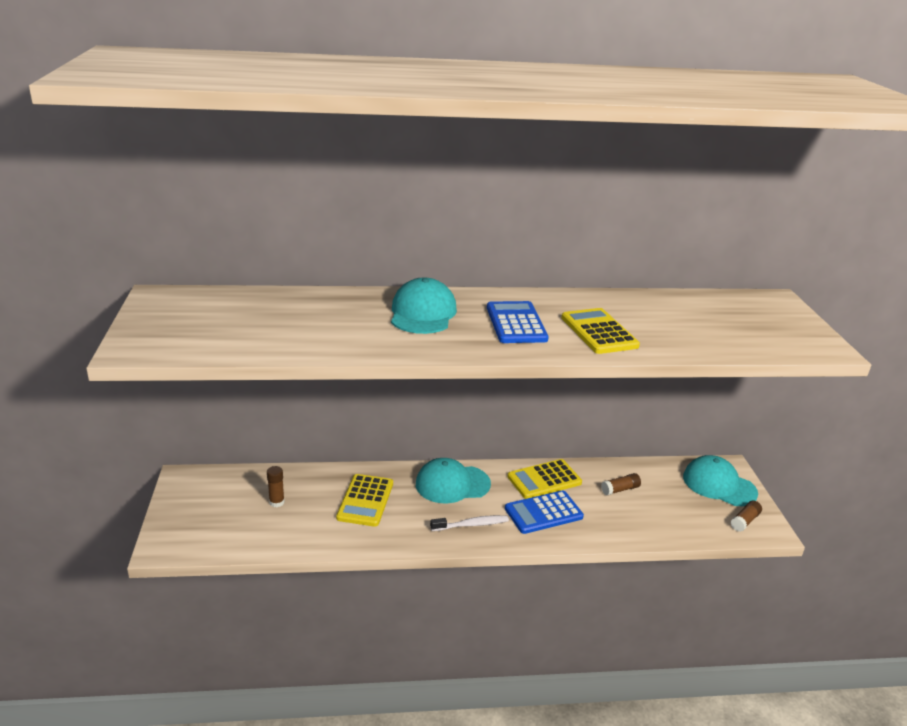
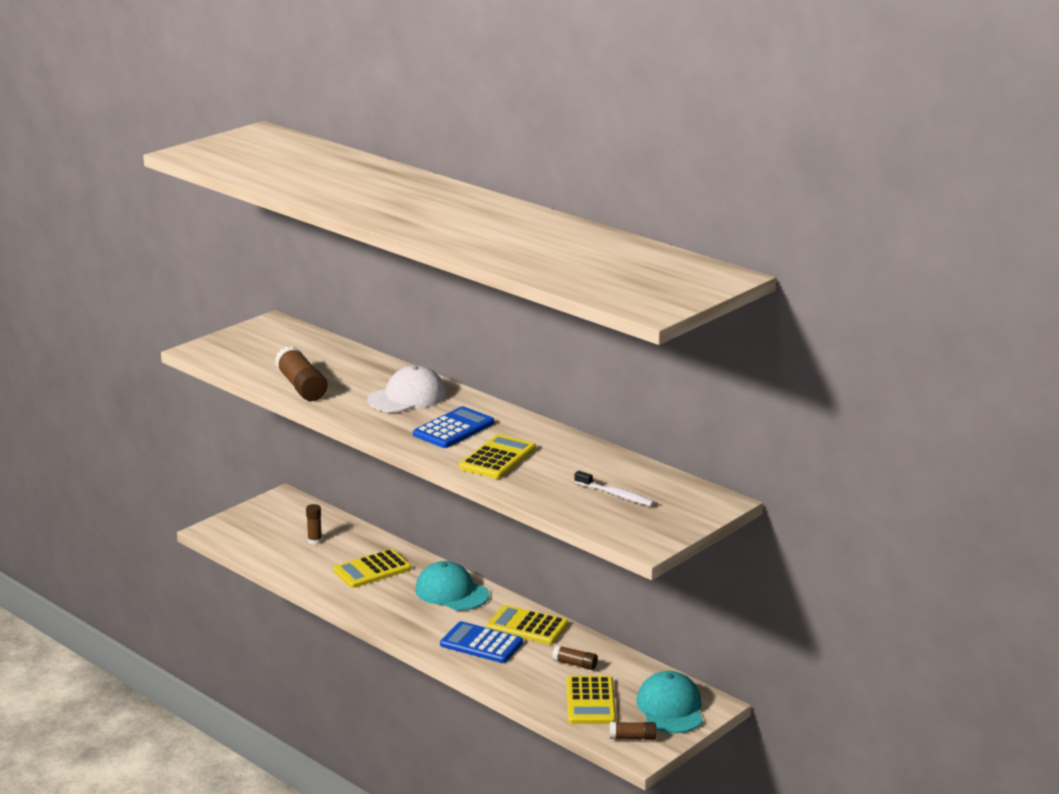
camera: 50 degrees right, 5 degrees down
turquoise cap [391,278,457,334] -> white cap [367,366,446,412]
white toothbrush [430,515,509,531] -> white toothbrush moved to [575,471,655,506]
none -> brown glue stick [275,346,328,401]
none -> yellow calculator [567,676,616,724]

